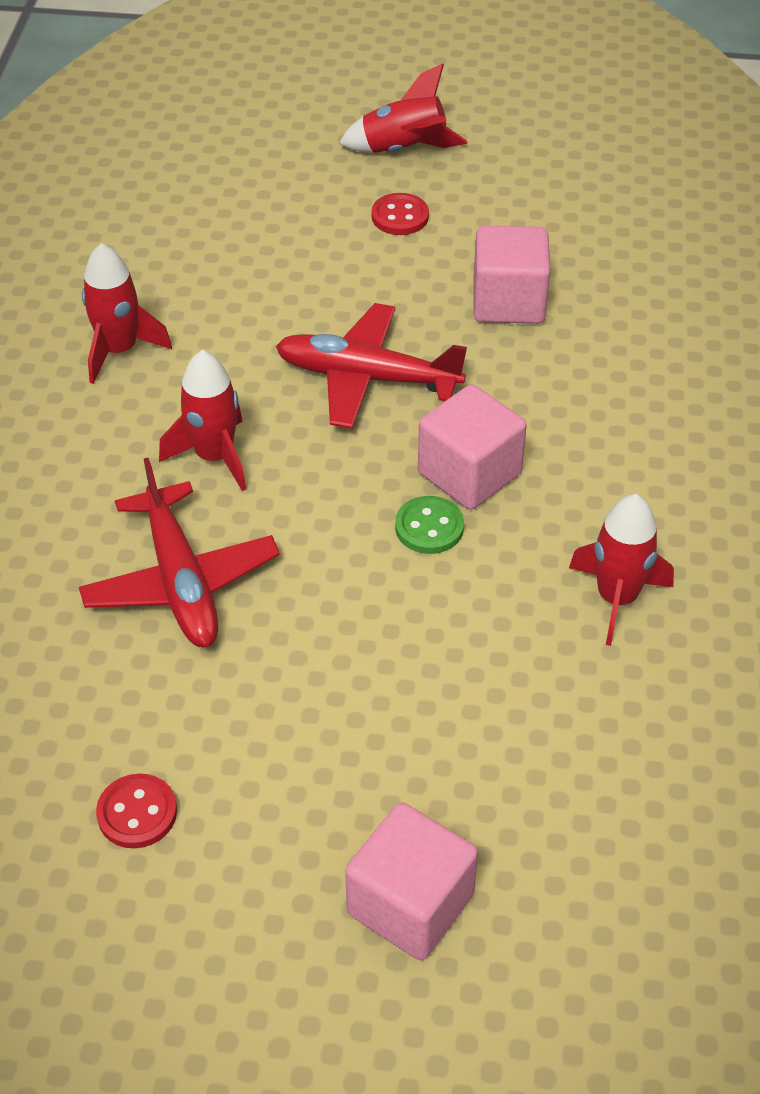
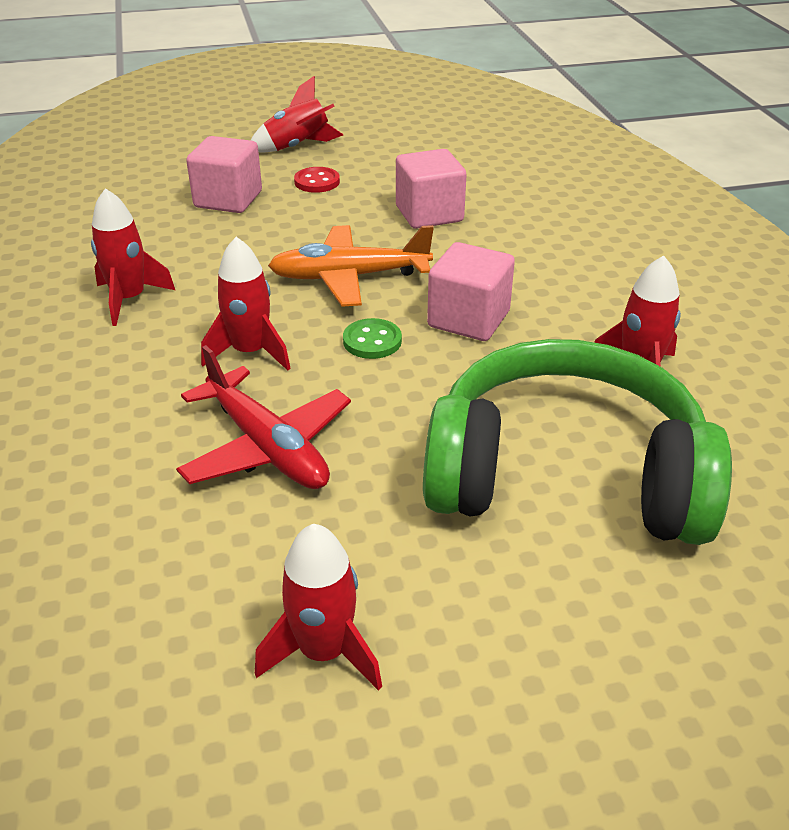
camera: 20 degrees left, 10 degrees down
red button [96,774,177,848] -> red rocket [255,524,382,691]
red plane [276,303,467,429] -> orange plane [268,225,434,307]
pink cube [345,802,478,960] -> pink cube moved to [186,136,262,213]
green button [395,496,464,554] -> green button moved to [343,318,402,359]
none -> green headphones [423,339,732,545]

